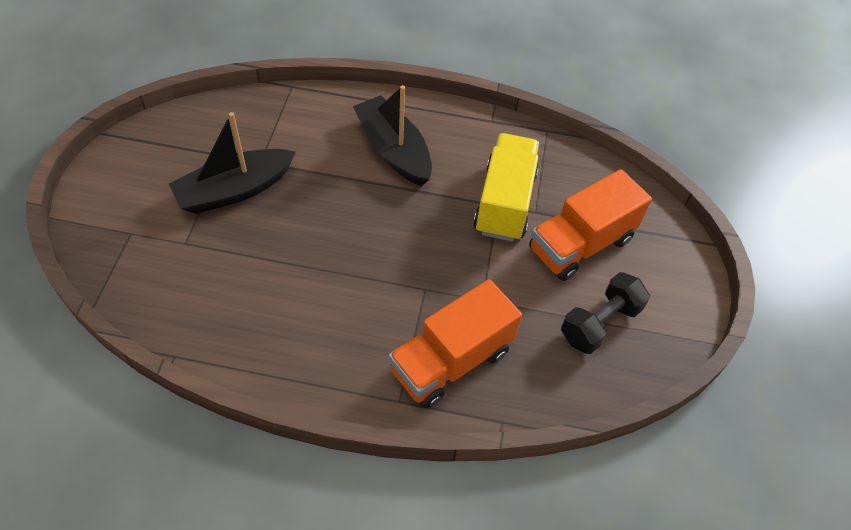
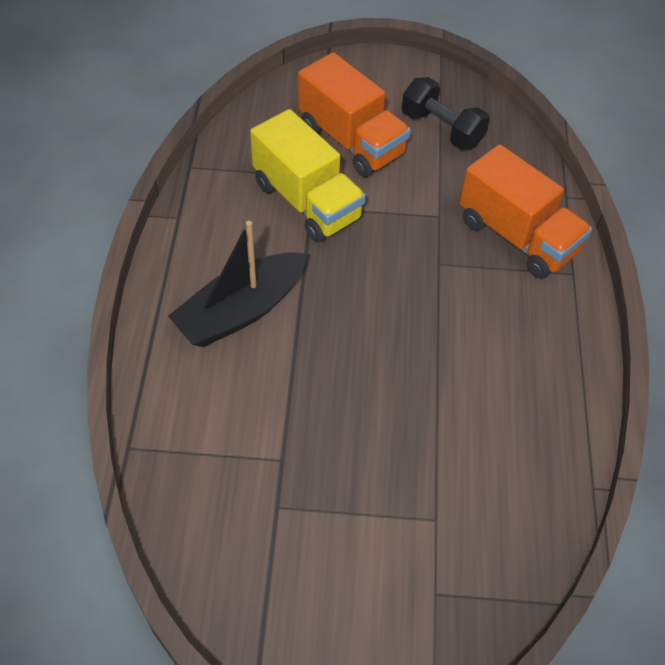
camera: 95 degrees left, 0 degrees up
black boat [169,112,296,214] -> none
yellow truck [473,133,540,242] -> yellow truck turned 135 degrees counterclockwise [250,109,366,243]

